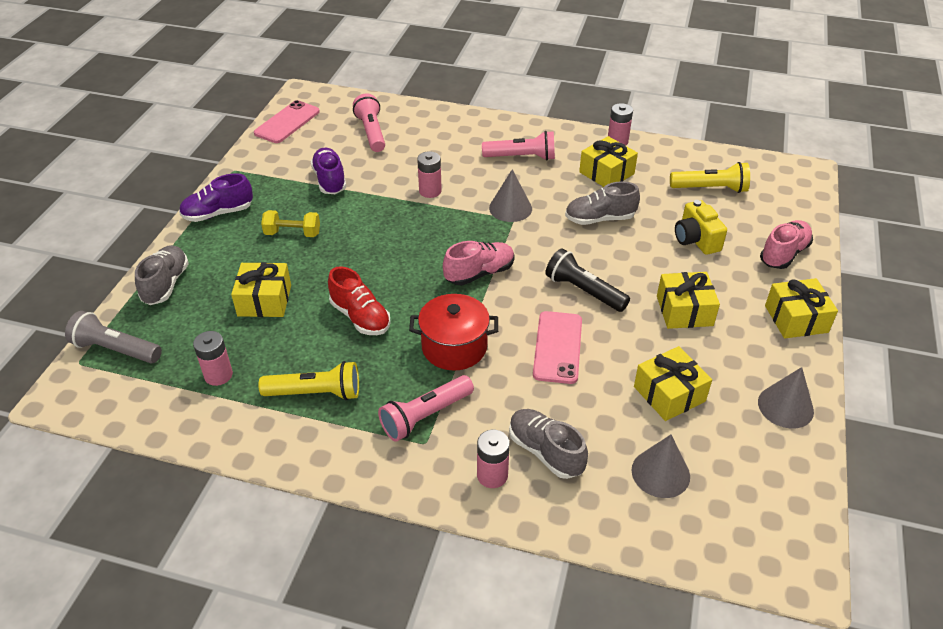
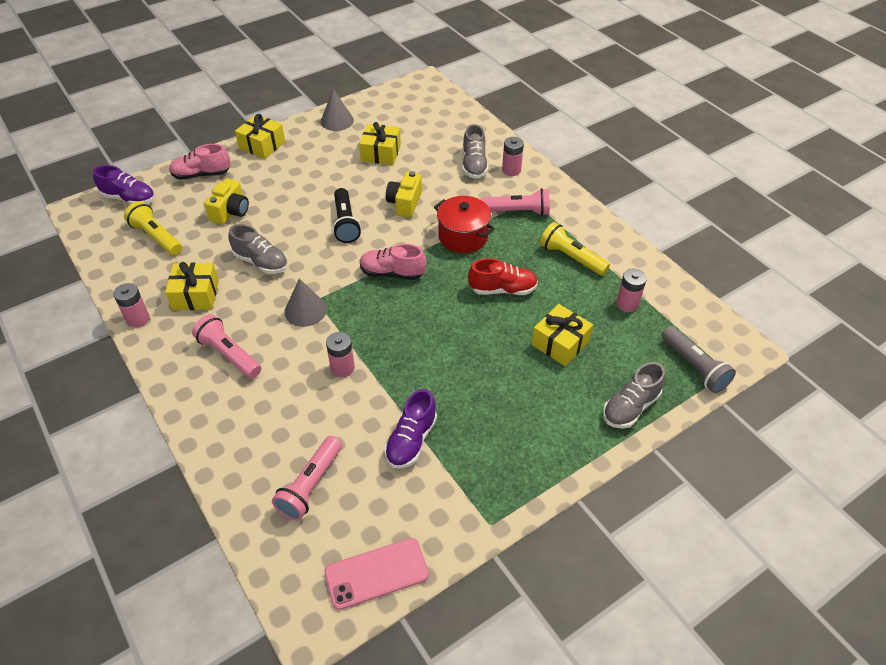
camera: 140 degrees left, 5 degrees up
purple shoe [179,173,253,222] -> purple shoe moved to [93,165,155,204]
yellow dumbbell [261,210,320,237] -> none
red shoe [328,266,391,335] -> red shoe turned 90 degrees clockwise [468,258,538,295]
pink phone [533,311,582,384] -> yellow camera [386,171,422,217]
grey cone [631,434,690,498] -> none
yellow gift [657,272,720,329] -> none

